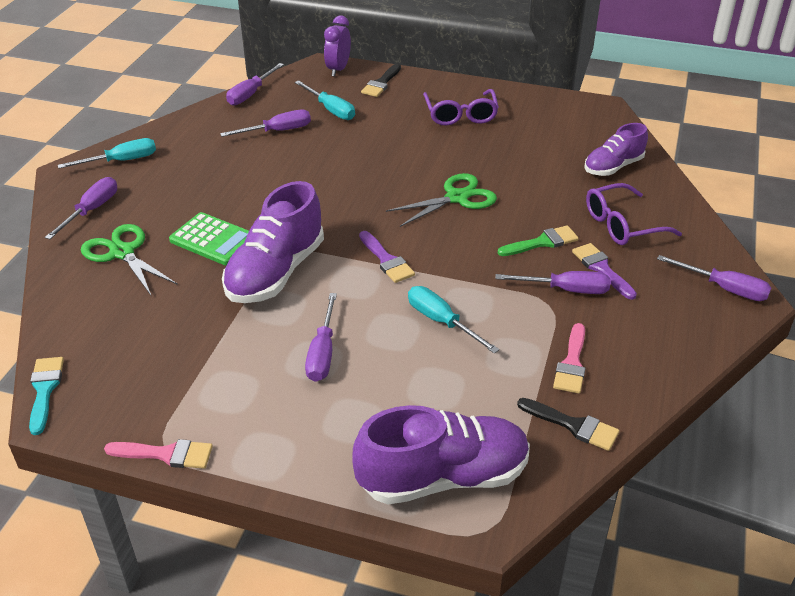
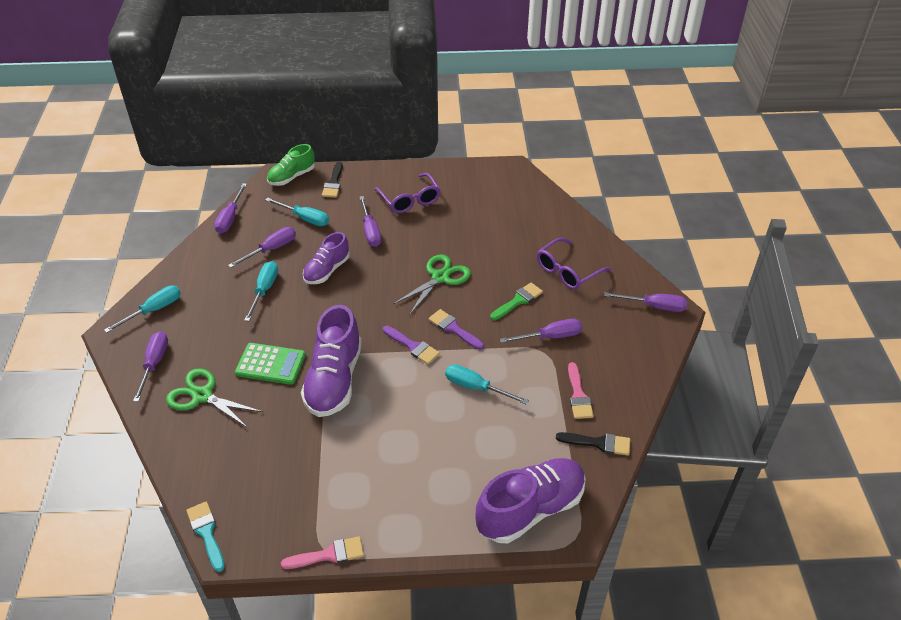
camera: 20 degrees left, 5 degrees up
purple screwdriver [305,293,337,382] -> purple screwdriver moved to [359,196,381,247]
purple clock [324,15,351,77] -> green shoe [267,144,315,186]
purple brush [572,243,637,300] -> purple brush moved to [428,309,484,350]
purple shoe [584,123,648,176] -> purple shoe moved to [303,232,350,284]
none -> turquoise screwdriver [244,261,278,321]

